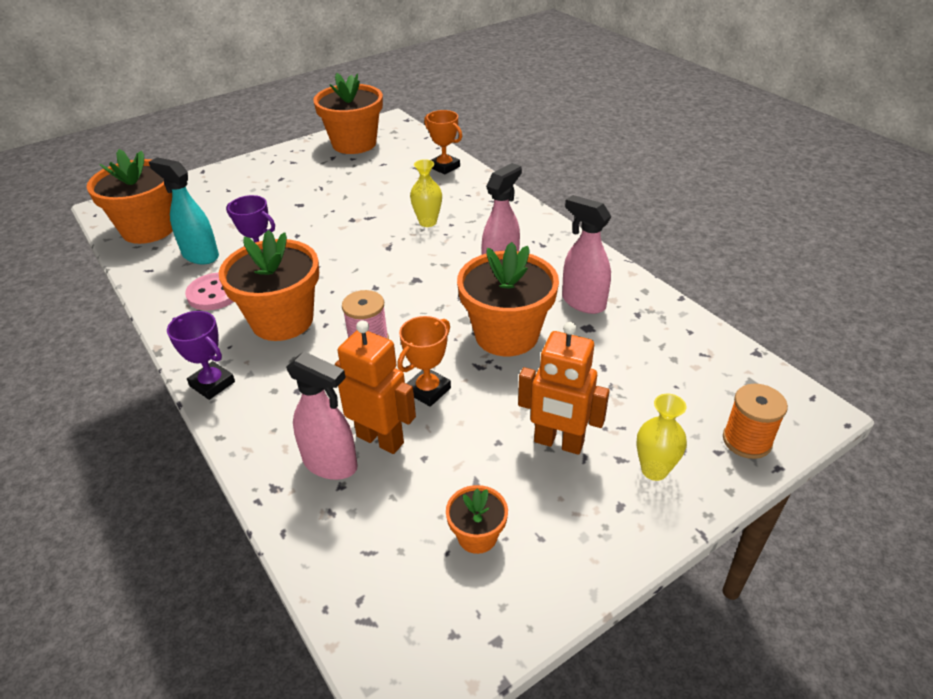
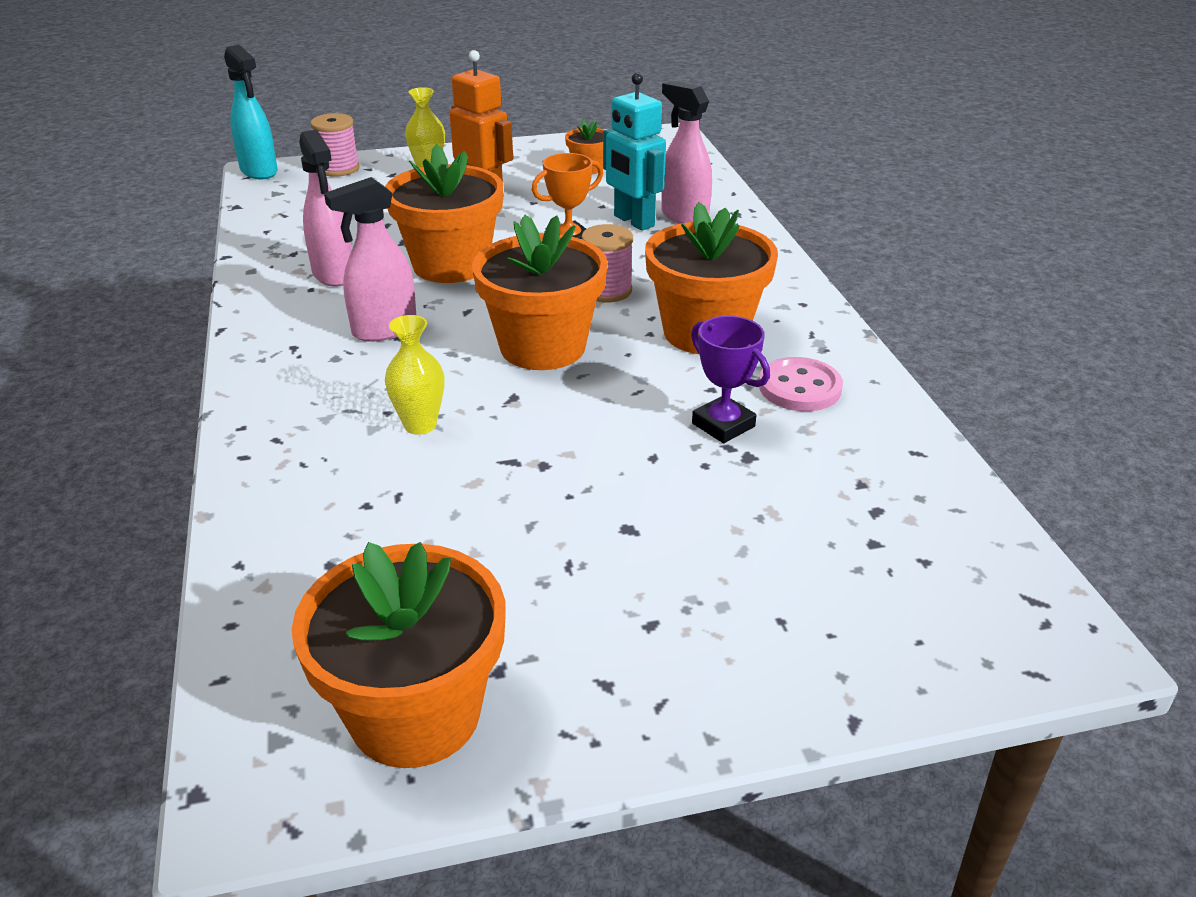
camera: 160 degrees left, 5 degrees down
orange flower pot [87,149,173,244] -> orange flower pot moved to [472,215,608,370]
turquoise spray bottle [149,157,219,264] -> turquoise spray bottle moved to [224,45,278,179]
purple trophy [167,311,235,400] -> none
orange robot [335,320,416,454] -> turquoise robot [603,73,666,231]
orange trophy [424,110,462,175] -> none
orange spool [723,384,788,459] -> pink spool [310,113,360,177]

